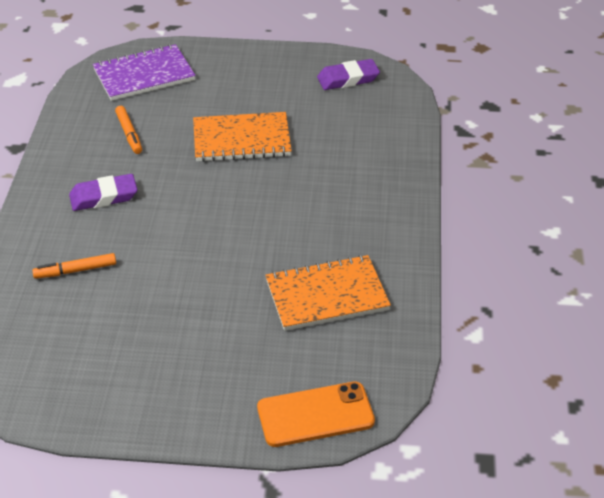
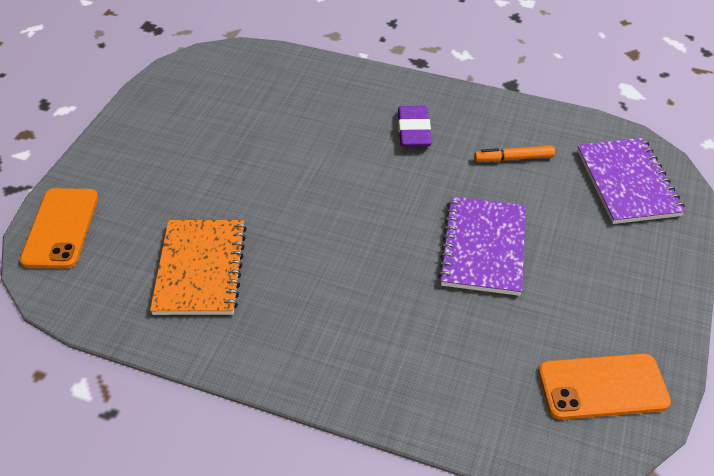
camera: 105 degrees right, 5 degrees up
orange marker [32,253,116,279] -> none
orange notebook [193,112,292,162] -> purple notebook [438,197,526,296]
purple eraser [317,59,380,90] -> orange phone [538,354,671,420]

